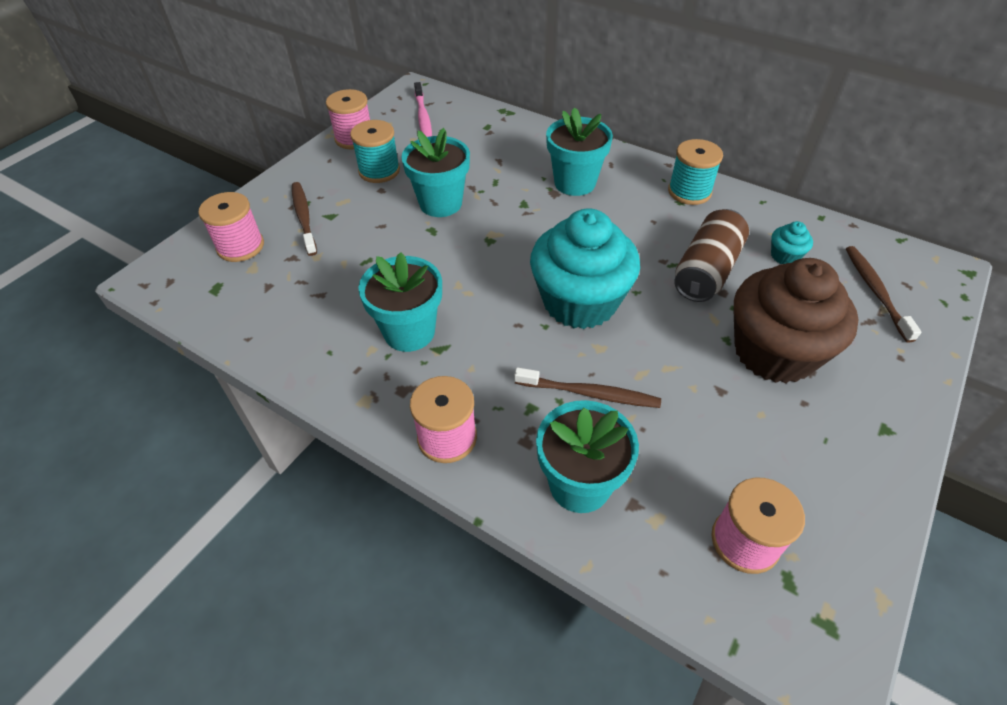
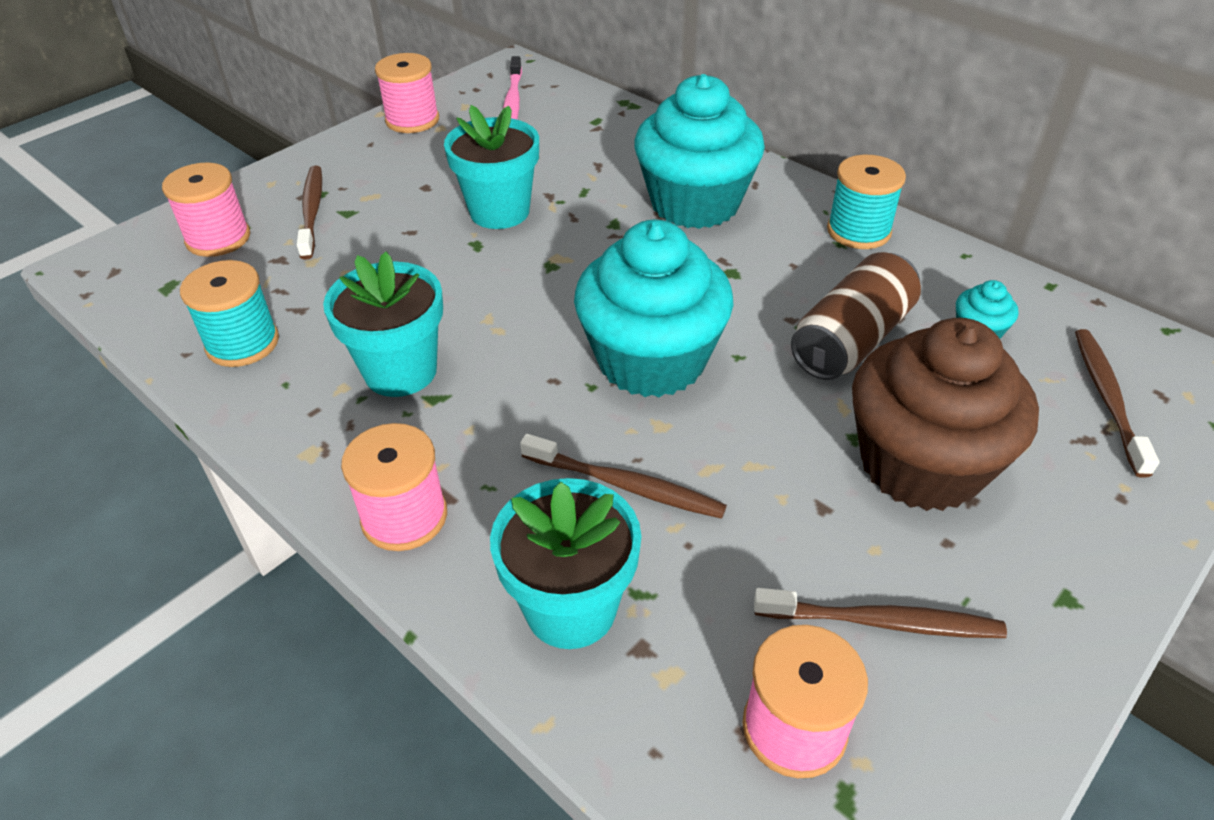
camera: 10 degrees right, 5 degrees down
turquoise spool [350,120,400,183] -> turquoise spool moved to [180,260,279,367]
turquoise flower pot [546,107,613,196] -> turquoise cupcake [634,74,765,229]
none -> brown toothbrush [754,588,1007,638]

